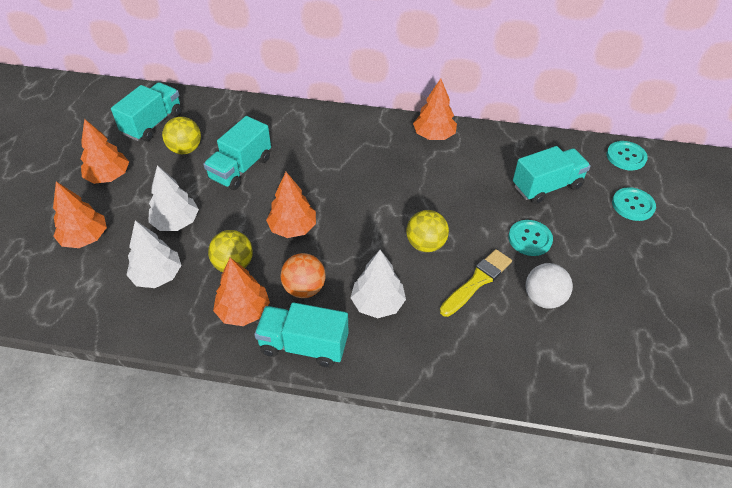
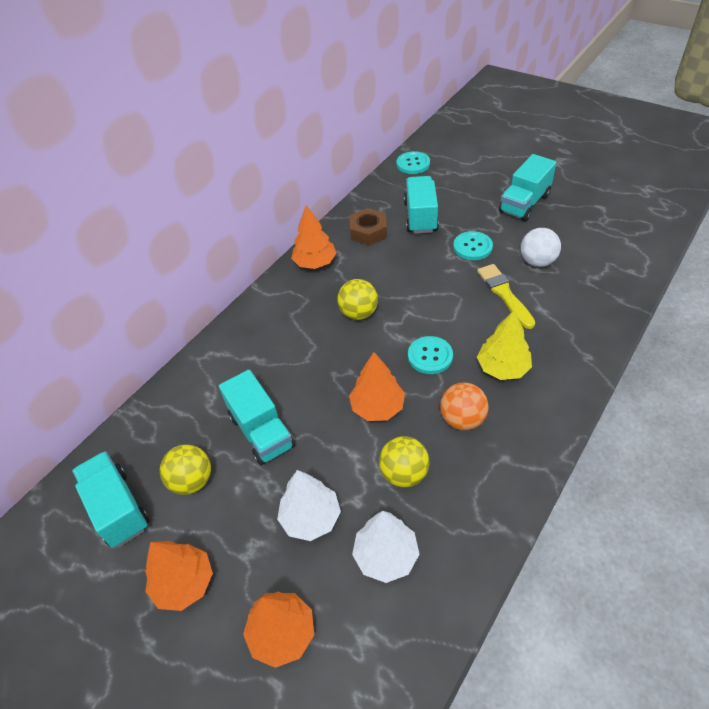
camera: 60 degrees left, 0 degrees up
orange tree [213,258,270,326] -> none
turquoise truck [254,302,349,368] -> turquoise truck moved to [499,154,557,221]
white tree [350,250,406,318] -> yellow tree [477,310,532,380]
yellow ball [406,210,449,252] -> yellow ball moved to [337,279,378,320]
turquoise button [612,187,656,221] -> turquoise button moved to [408,336,453,374]
none -> brown nut [350,208,387,246]

